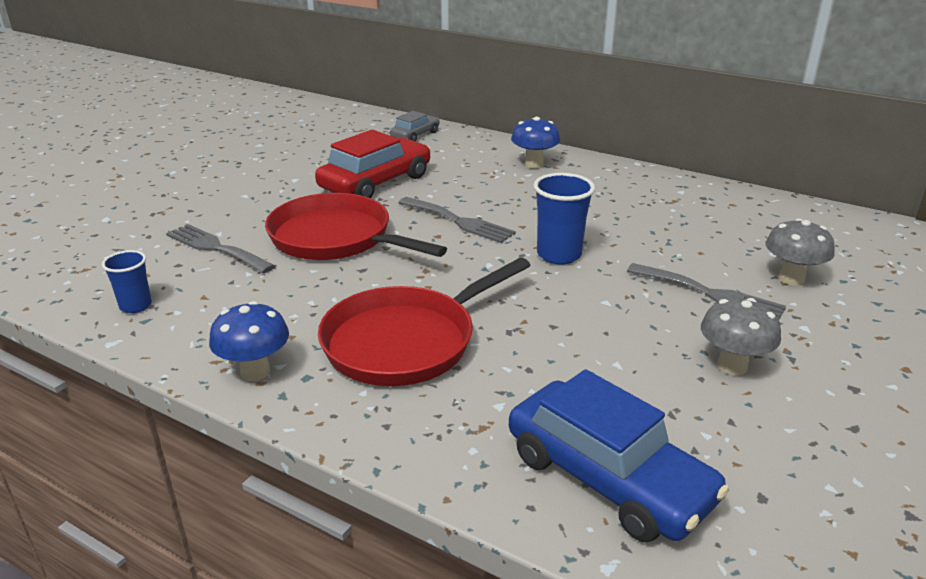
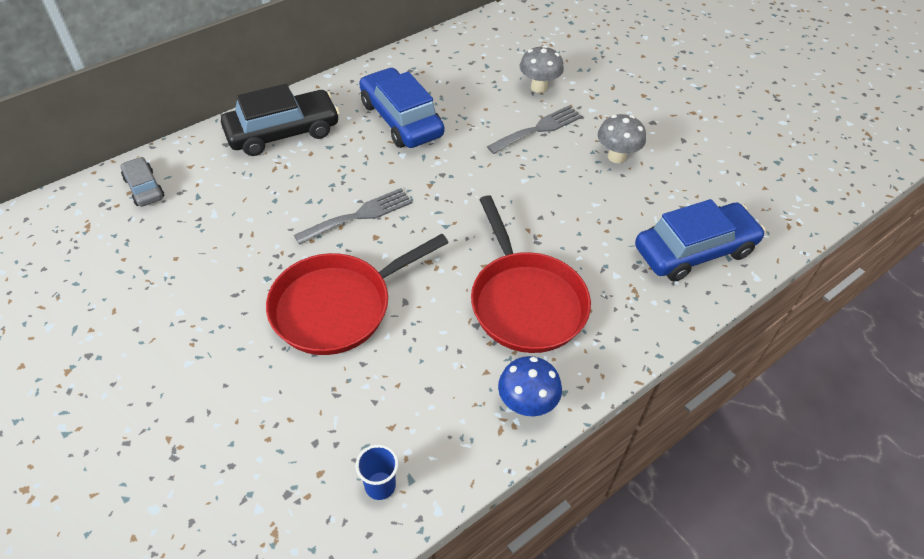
camera: 70 degrees left, 20 degrees up
grey fork [166,224,275,274] -> none
red car [315,129,431,198] -> none
blue mushroom [511,117,560,168] -> black car [221,84,340,156]
blue cup [533,173,595,264] -> none
none -> blue car [359,67,444,148]

